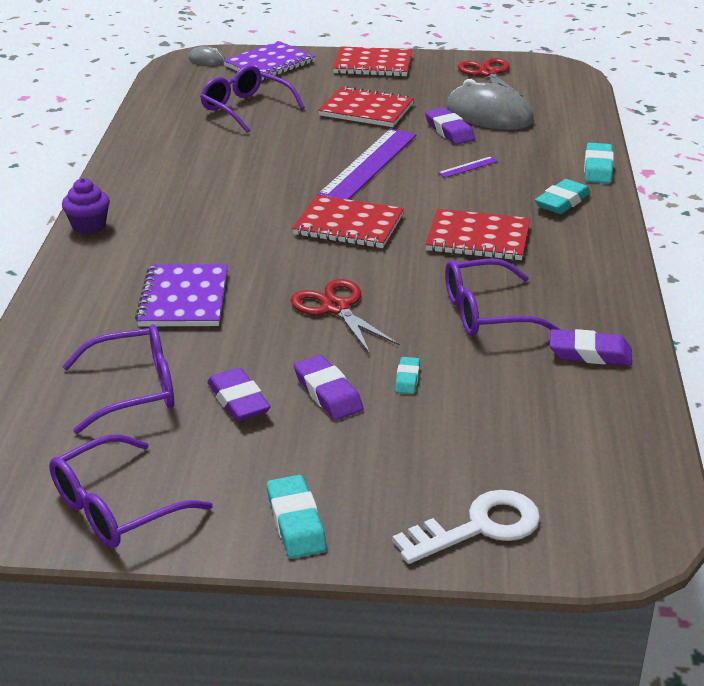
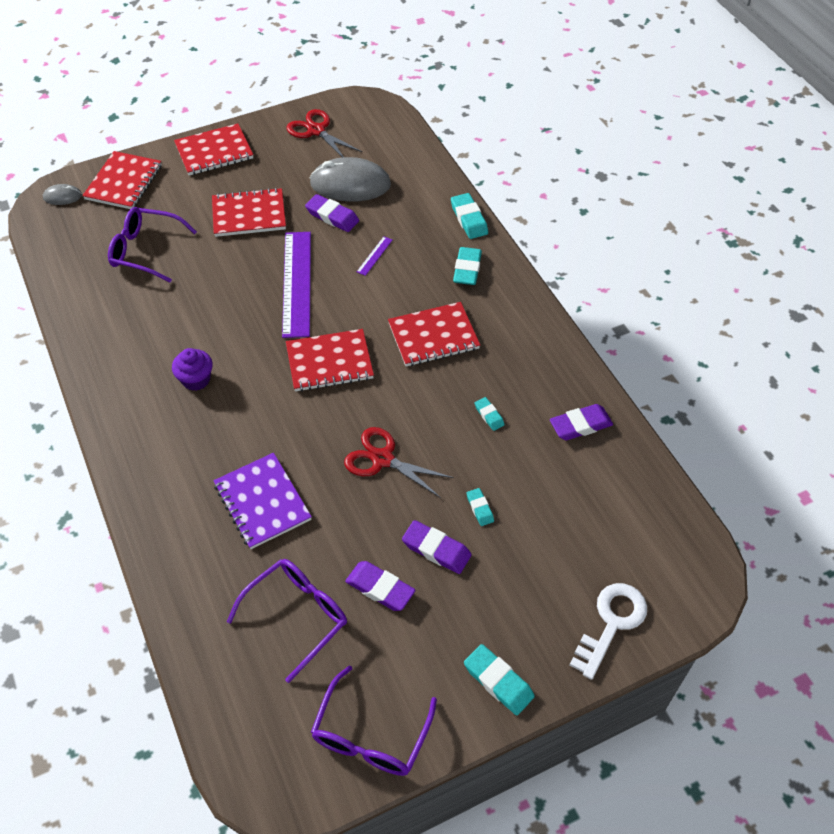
camera: 30 degrees left, 20 degrees up
purple cupcake [62,178,110,234] -> purple cupcake moved to [172,348,213,391]
purple notebook [223,41,315,80] -> red notebook [82,151,162,209]
purple glasses [445,259,561,336] -> turquoise eraser [475,397,505,431]

